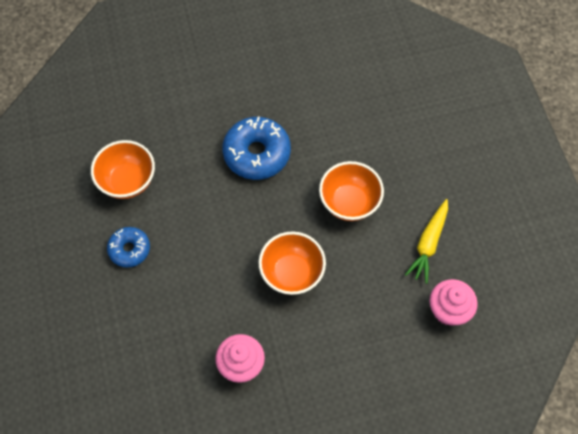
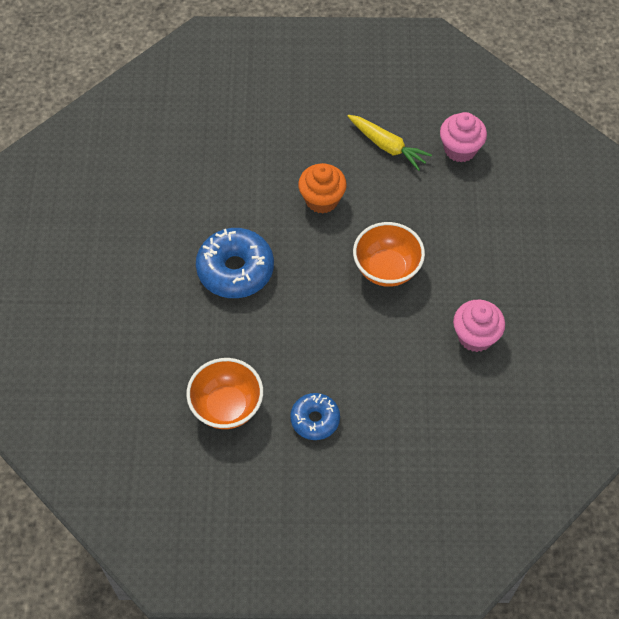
camera: 75 degrees left, 5 degrees down
orange bowl [319,161,384,221] -> orange cupcake [298,163,347,214]

